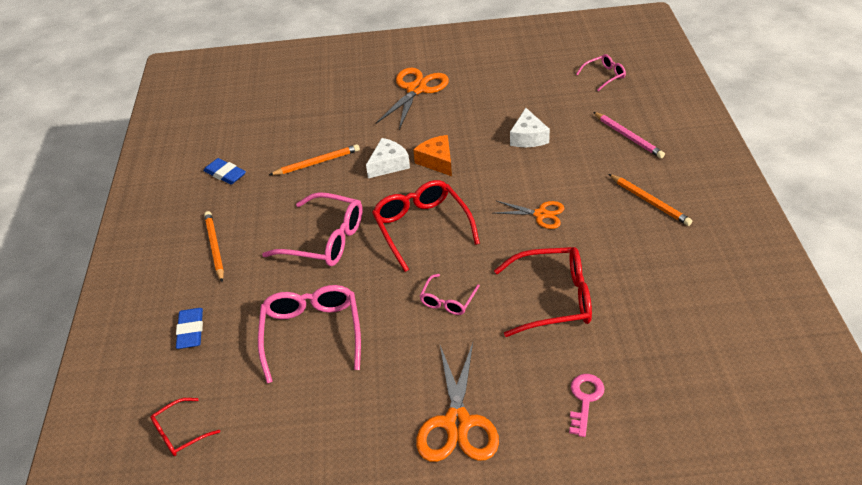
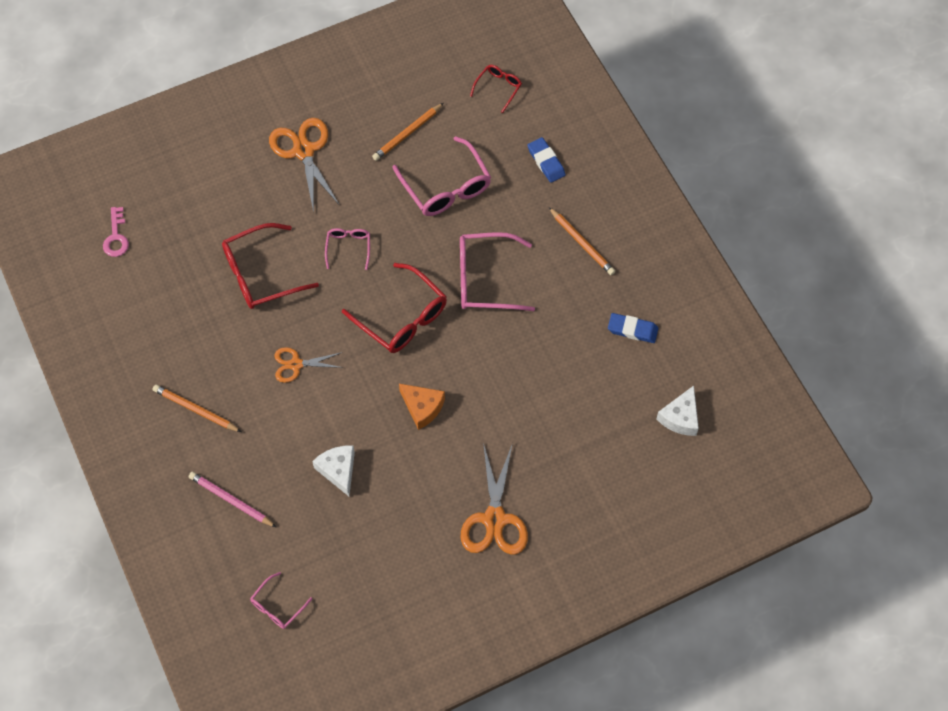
camera: 155 degrees right, 20 degrees up
orange pencil [269,144,360,175] -> orange pencil moved to [372,103,443,161]
white cheese [366,138,410,178] -> white cheese moved to [656,386,699,436]
pink key [569,374,604,437] -> pink key moved to [103,207,129,257]

